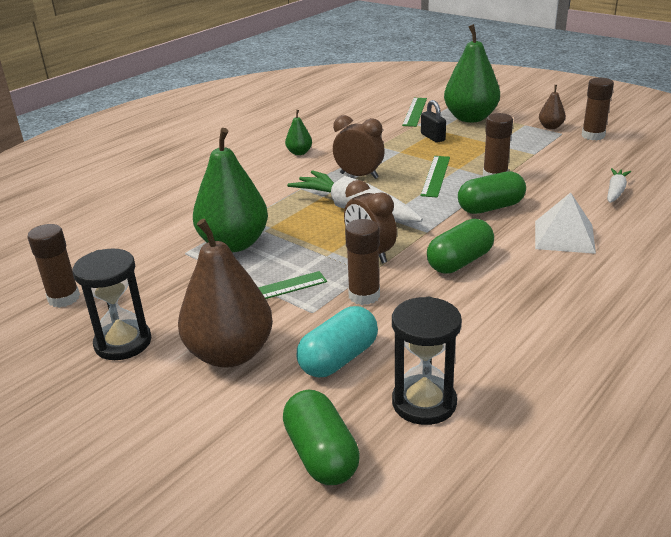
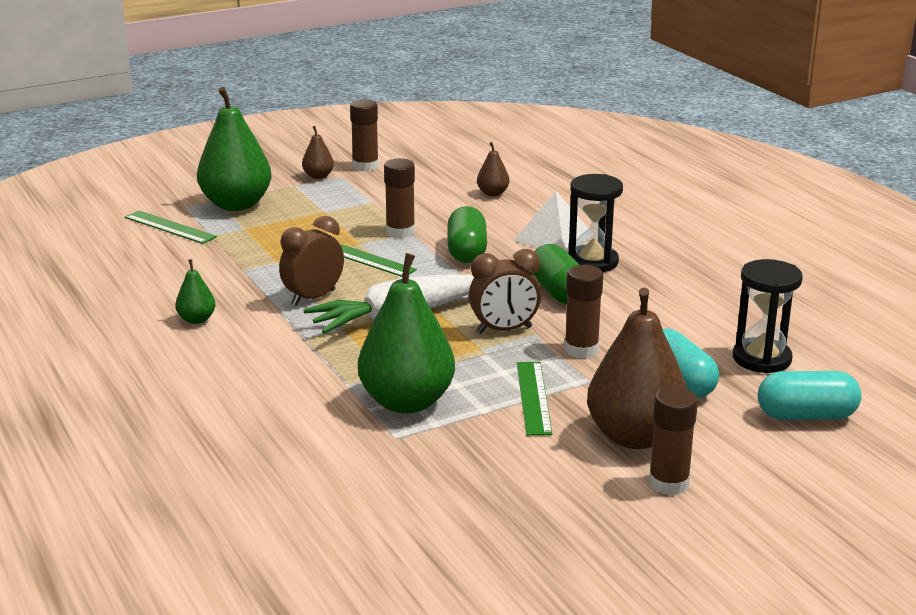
camera: 70 degrees left, 5 degrees down
brown glue stick [27,224,80,308] -> brown glue stick moved to [649,386,698,495]
black hourglass [72,248,151,360] -> black hourglass moved to [568,174,623,272]
green capsule [283,390,360,485] -> turquoise capsule [758,371,862,420]
black padlock [421,100,446,143] -> none
white carrot [607,168,631,203] -> brown pear [477,142,509,196]

